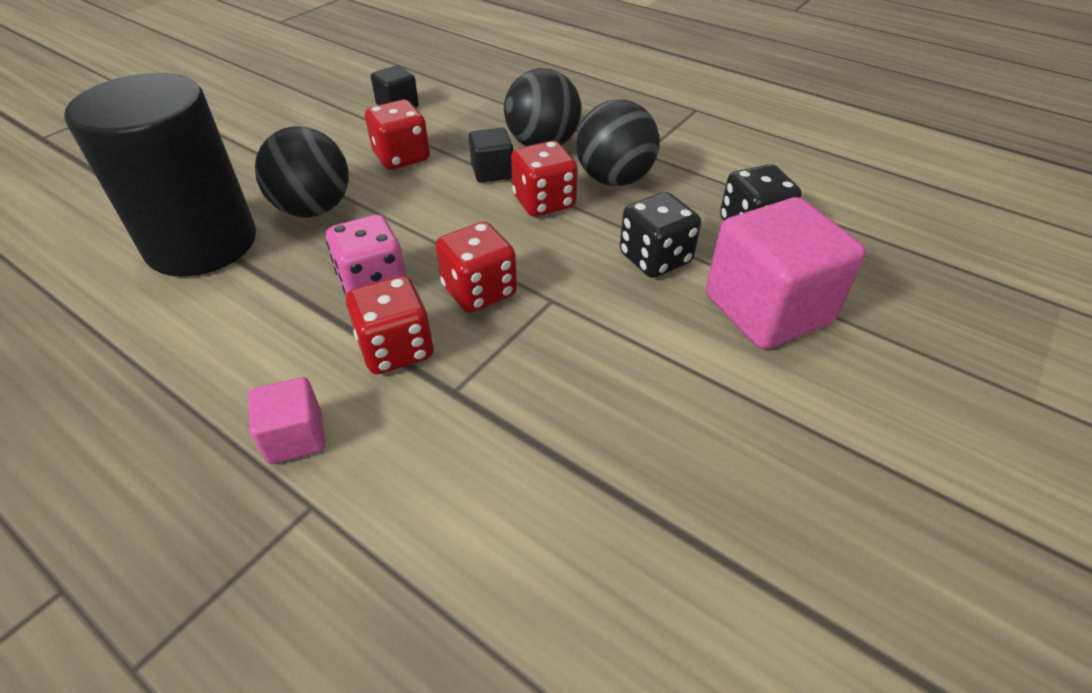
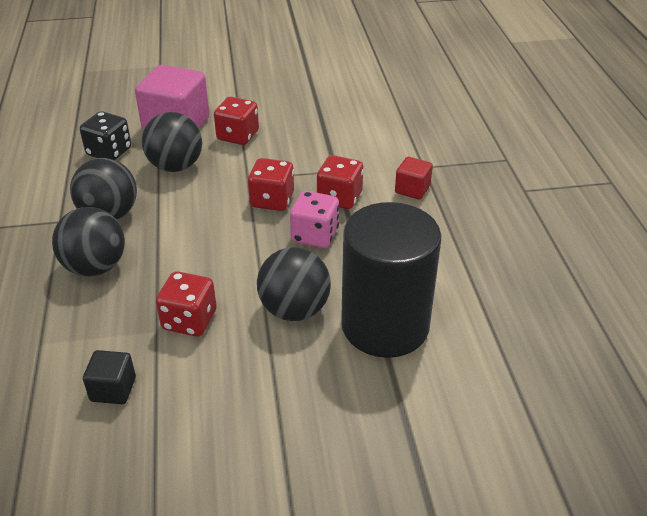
camera: 135 degrees left, 5 degrees down
pink cube [249,377,325,464] -> red cube [395,157,433,200]
black cube [469,128,513,183] -> none
red dice [511,141,578,217] -> red dice moved to [214,97,259,145]
black dice [620,192,701,278] -> black ball [142,112,202,172]

